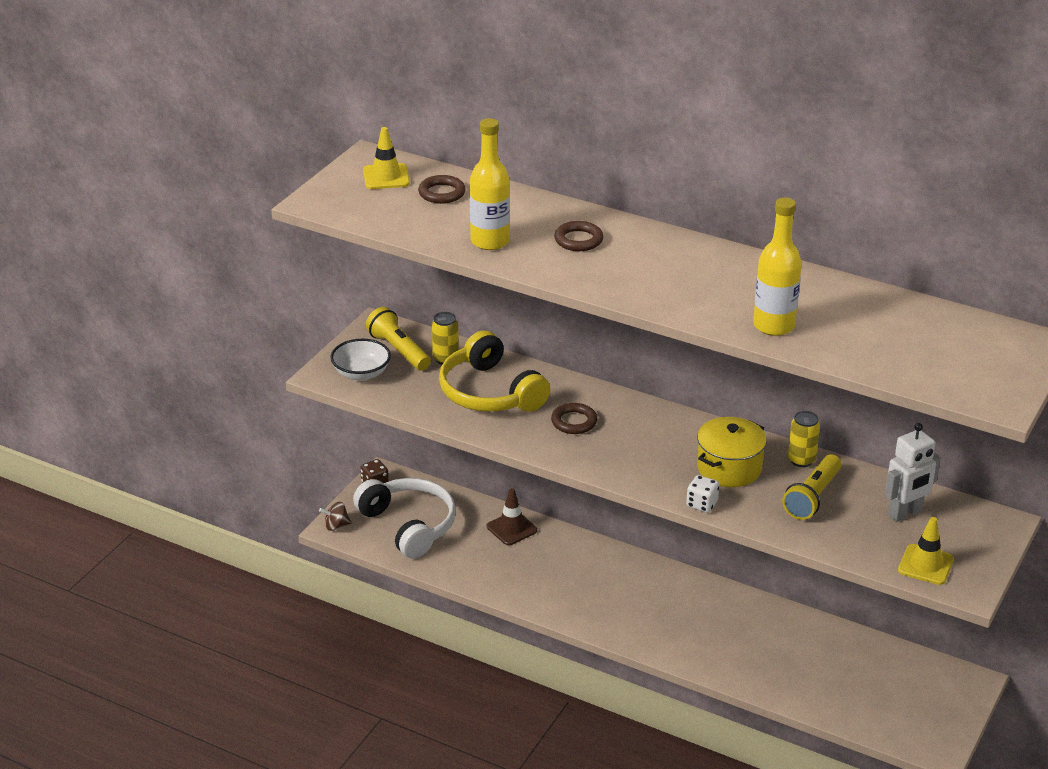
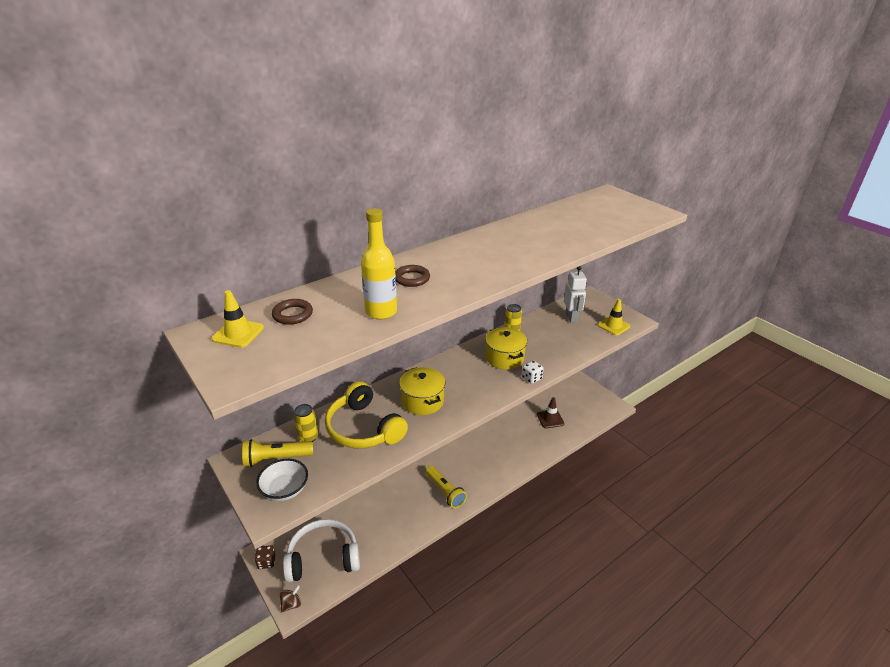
camera: 65 degrees left, 0 degrees up
brown spinning top [319,502,352,531] -> brown spinning top turned 150 degrees counterclockwise [280,585,301,612]
yellow headphones [439,330,550,412] -> yellow headphones turned 60 degrees clockwise [325,381,408,448]
brown traffic cone [486,488,537,545] -> brown traffic cone moved to [537,397,564,428]
brown ring [551,403,597,434] -> yellow pot [399,367,445,415]
yellow bottle [753,197,802,336] -> none
yellow flashlight [782,454,841,520] -> yellow flashlight moved to [425,466,467,508]

